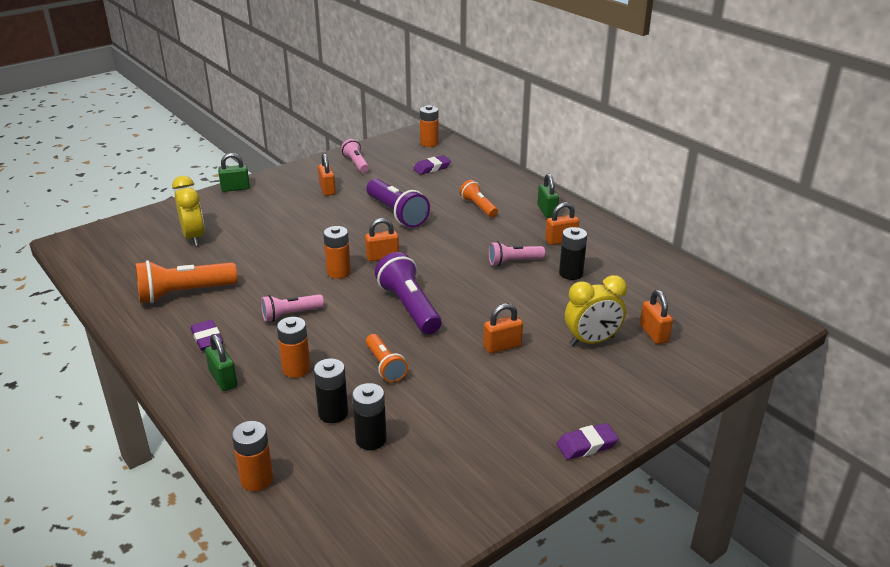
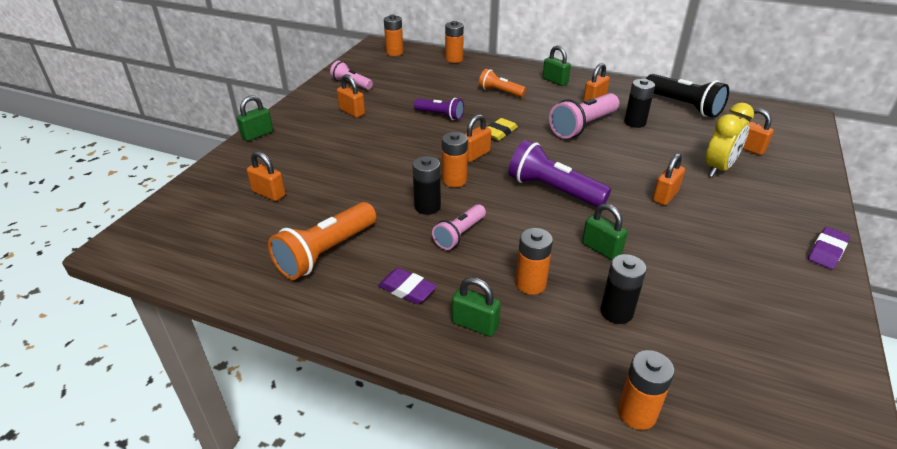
camera: 30 degrees left, 5 degrees up
yellow clock [172,176,205,246] -> orange padlock [247,151,286,201]
black battery [352,383,387,450] -> black battery moved to [412,156,441,215]
purple flashlight [366,179,430,228] -> purple flashlight [414,98,464,120], size x0.61
orange flashlight [366,334,408,383] -> green padlock [582,203,628,260]
purple eraser [413,155,451,175] -> none
pink flashlight [488,241,545,266] -> pink flashlight [549,93,619,139], size x1.64
none -> orange battery [445,21,464,63]
none -> yellow eraser [487,118,518,140]
none -> black flashlight [646,74,729,118]

